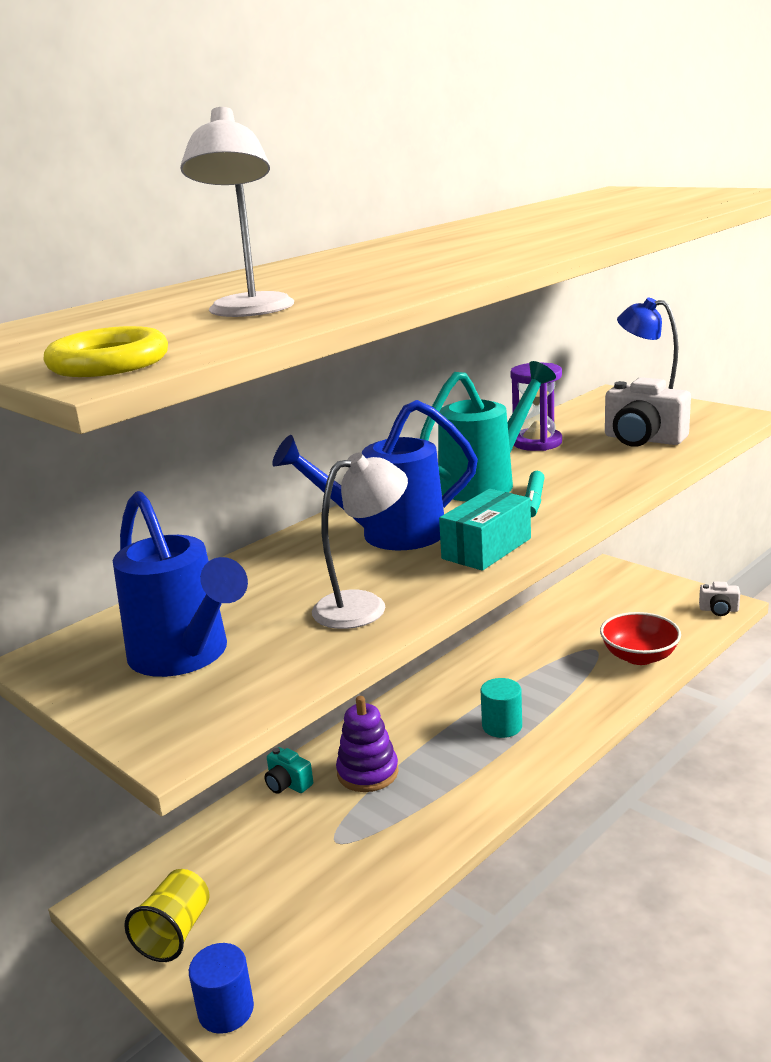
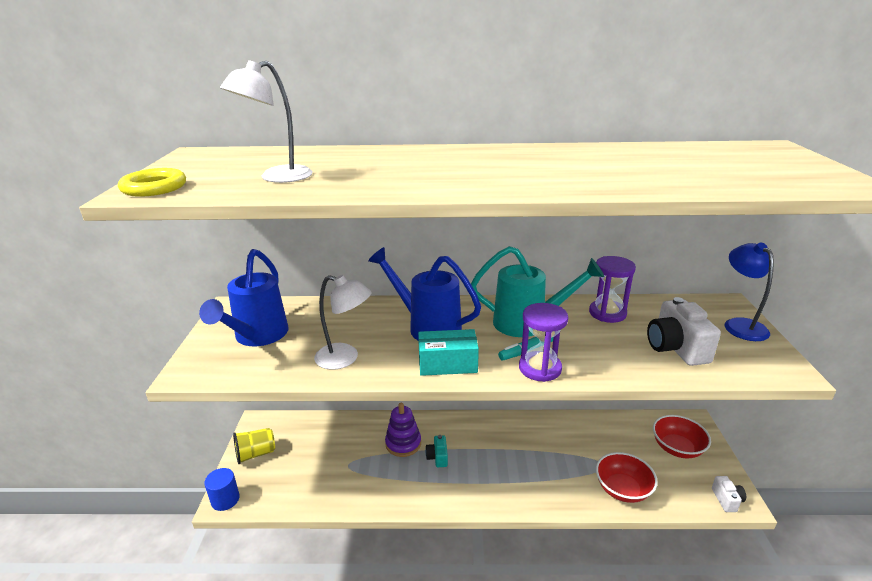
camera: 45 degrees right, 5 degrees up
turquoise camera [264,747,313,794] -> turquoise camera moved to [425,435,448,467]
turquoise cylinder [481,678,522,738] -> none
white camera [699,581,740,616] -> white camera turned 150 degrees counterclockwise [712,476,746,512]
none -> purple hourglass [519,303,568,382]
none -> red bowl [653,415,711,458]

